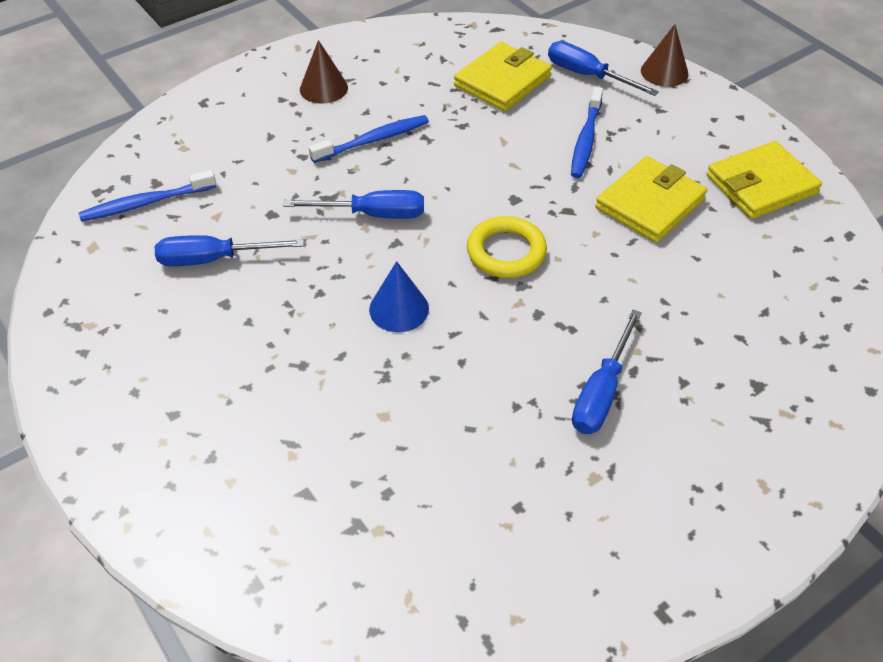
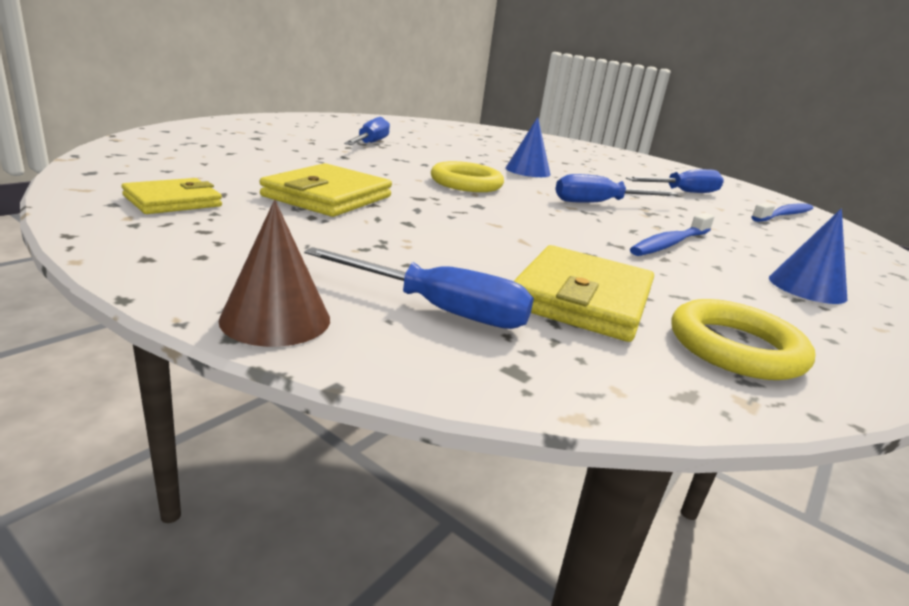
camera: 160 degrees right, 25 degrees down
brown cone [300,40,348,104] -> blue cone [769,209,847,304]
blue toothbrush [571,87,603,178] -> none
yellow wallet [707,141,822,219] -> yellow wallet [122,178,222,214], size x0.64
none -> yellow ring [672,299,815,380]

